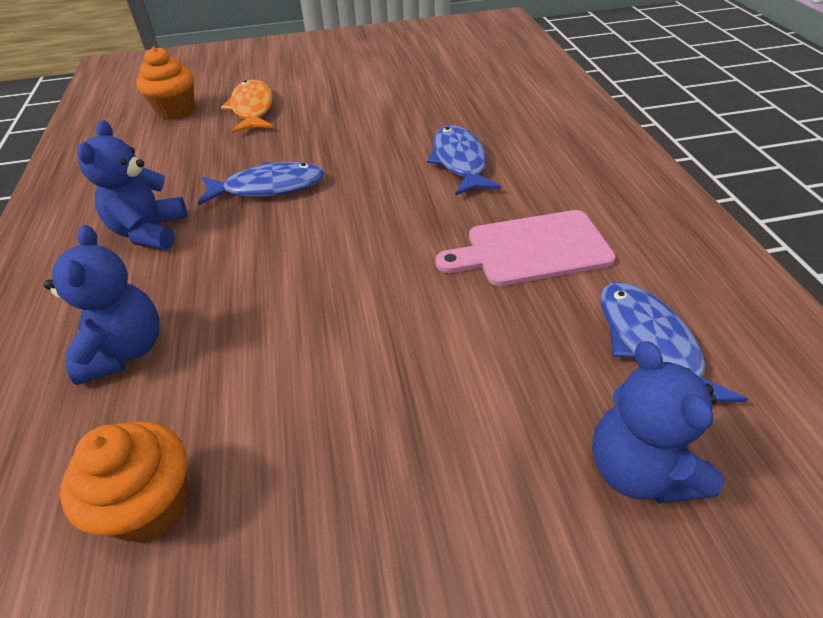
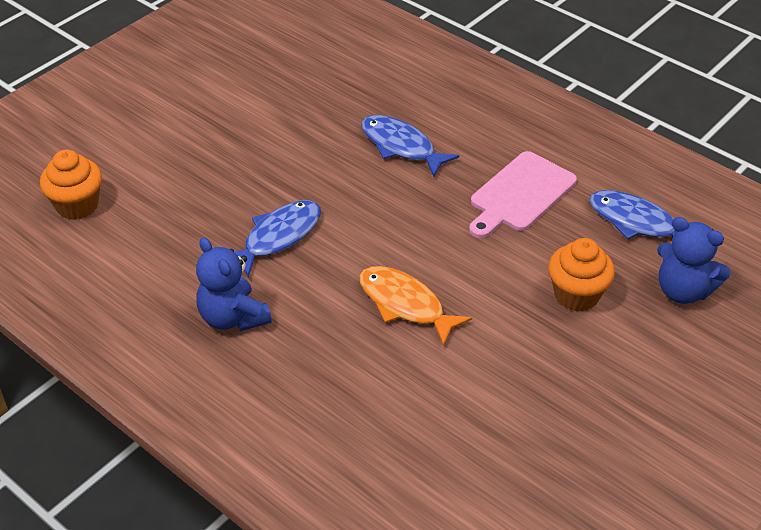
camera: 40 degrees left, 0 degrees up
blue teddy bear [44,225,159,385] -> none
orange cupcake [60,421,189,543] -> orange cupcake moved to [548,238,615,311]
orange fish [221,80,273,133] -> orange fish moved to [359,266,472,346]

